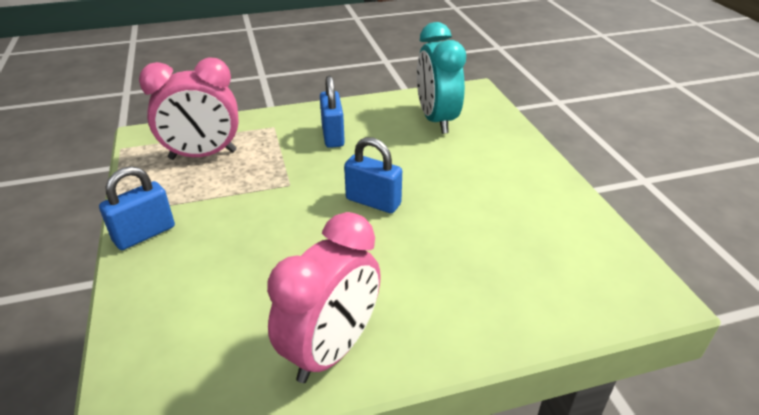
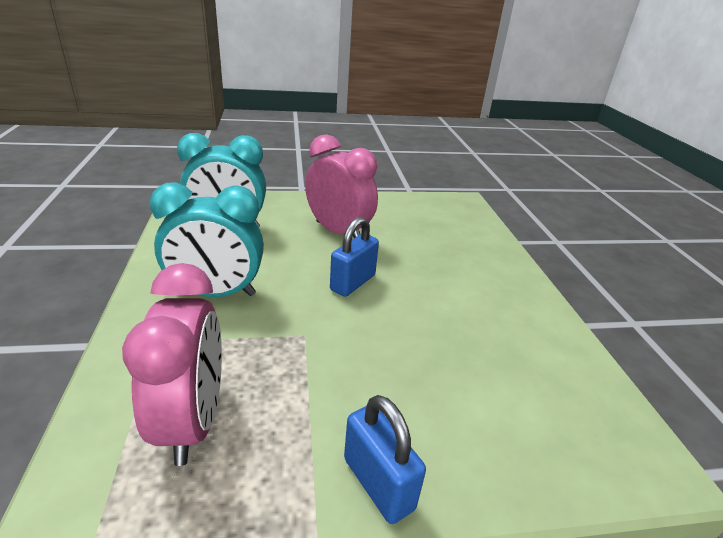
camera: 85 degrees left, 5 degrees down
pink clock [267,212,381,383] -> pink clock moved to [305,134,378,238]
blue padlock [320,76,345,148] -> turquoise clock [150,182,264,297]

